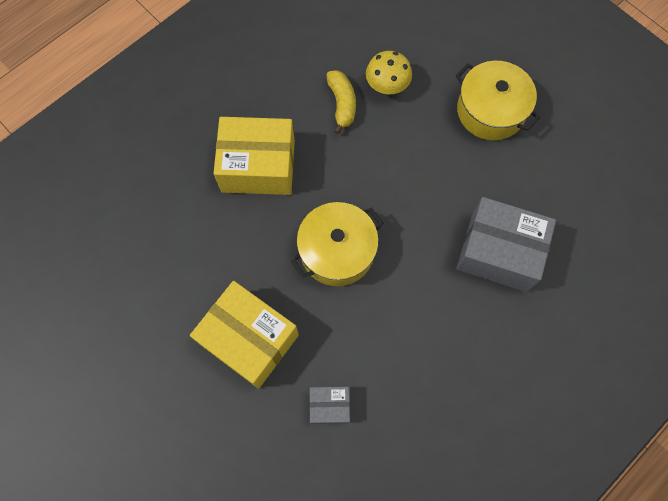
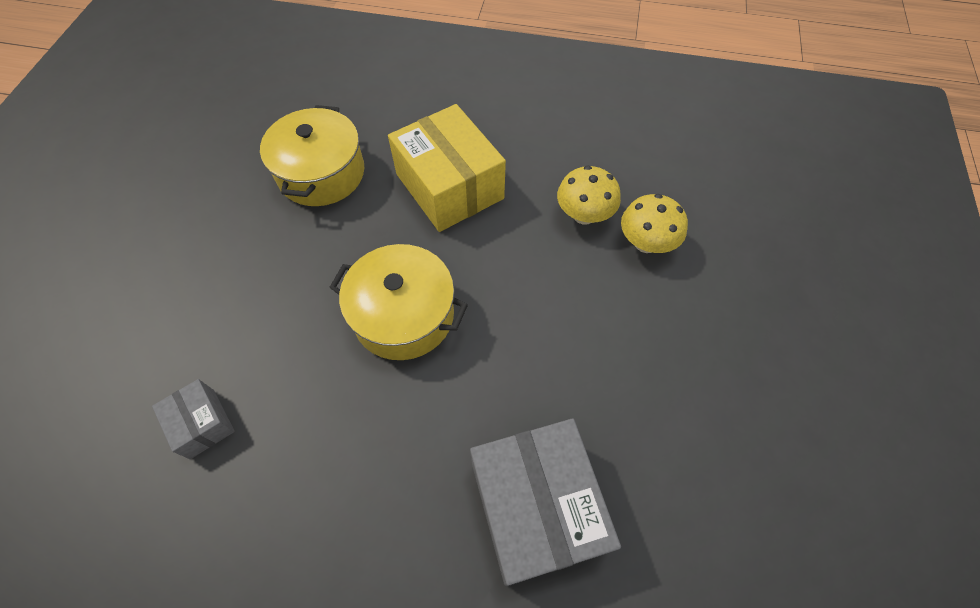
camera: 55 degrees right, 10 degrees down
yellow box [190,281,299,389] -> none
yellow banana [326,70,356,134] -> yellow mushroom [557,166,621,224]
yellow pot [456,61,540,140] -> yellow pot moved to [260,105,364,206]

